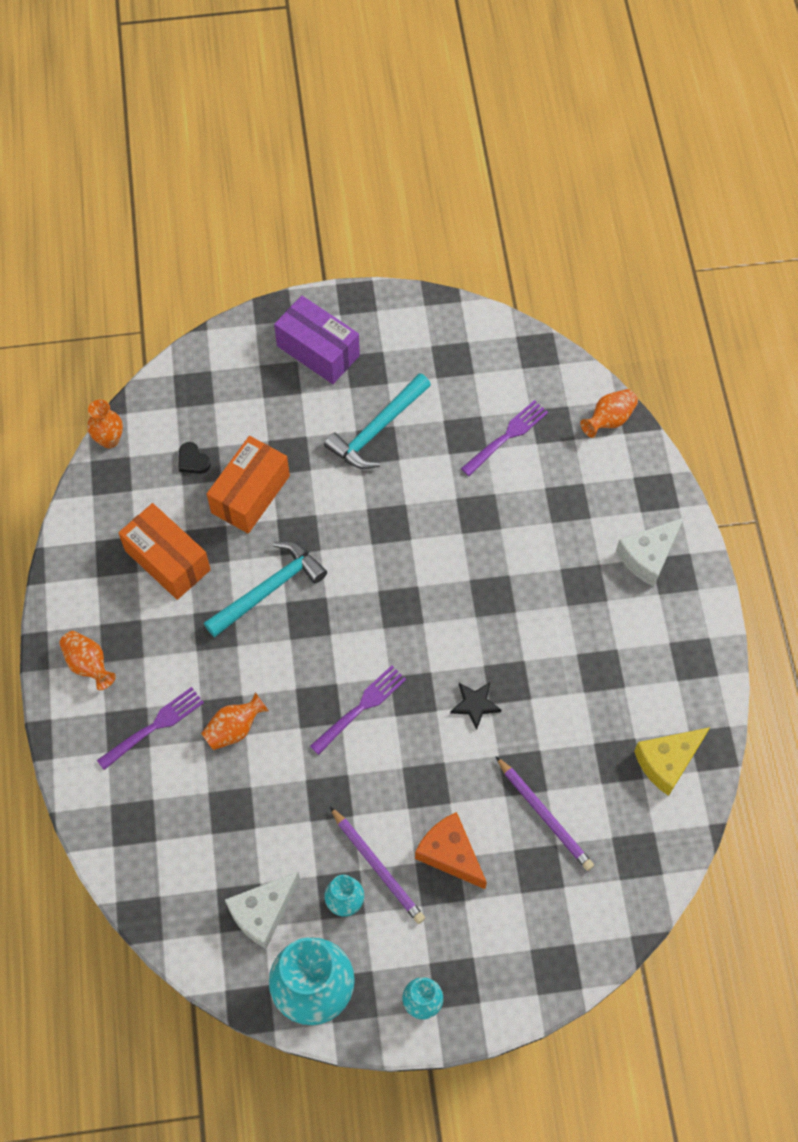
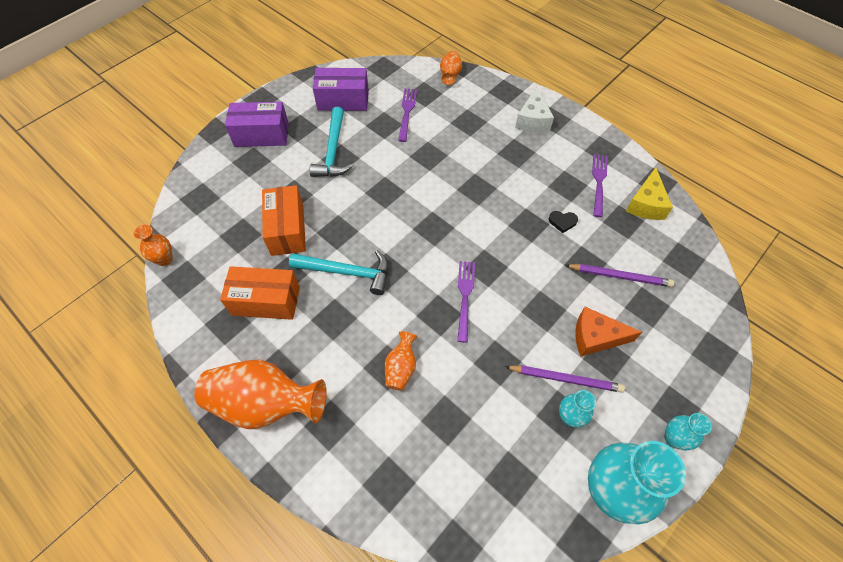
camera: 40 degrees left, 5 degrees down
orange vase [59,631,116,690] -> orange vase [195,360,327,429], size x2.05
purple fork [97,687,204,770] -> purple fork moved to [592,154,608,217]
black heart [178,442,211,474] -> black heart moved to [549,211,578,233]
turquoise hammer [204,541,327,638] -> turquoise hammer turned 90 degrees clockwise [289,250,389,295]
white cheese [225,872,300,949] -> none
black star [450,682,501,730] -> none
none -> purple box [313,68,369,111]

